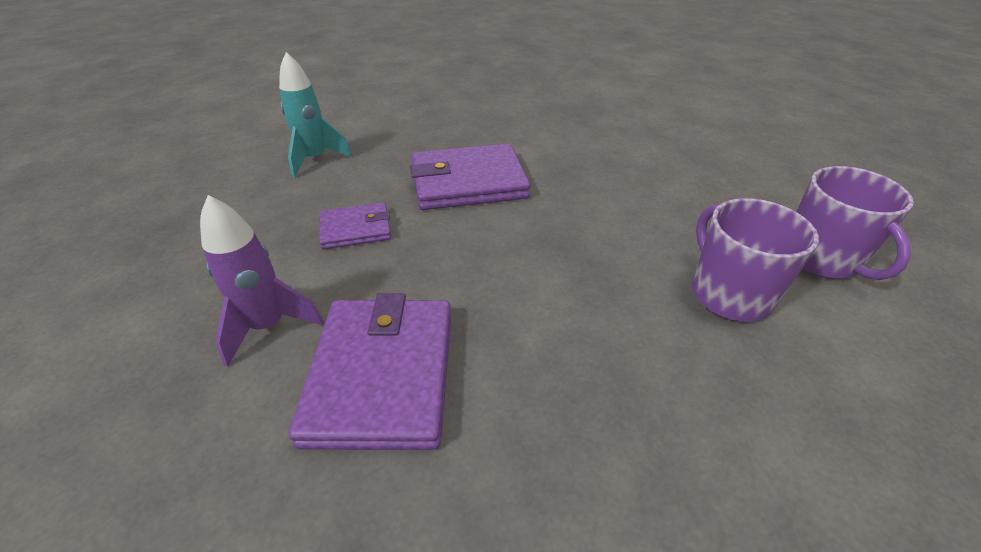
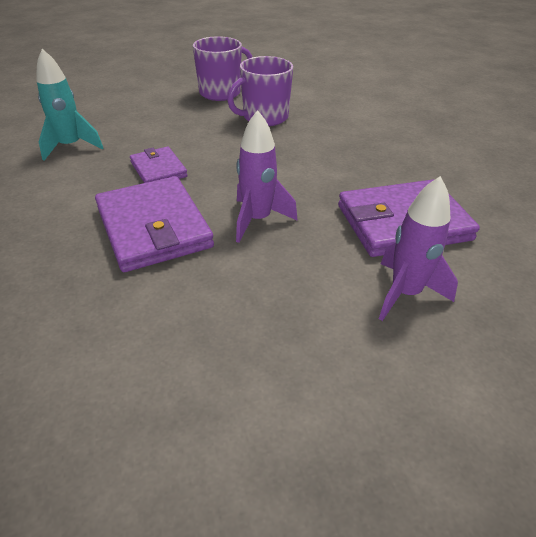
camera: 105 degrees left, 0 degrees up
turquoise rocket [279,52,352,178] -> turquoise rocket moved to [37,49,103,161]
purple wallet [319,202,391,249] -> purple wallet moved to [130,146,188,183]
none -> purple rocket [236,110,298,243]

